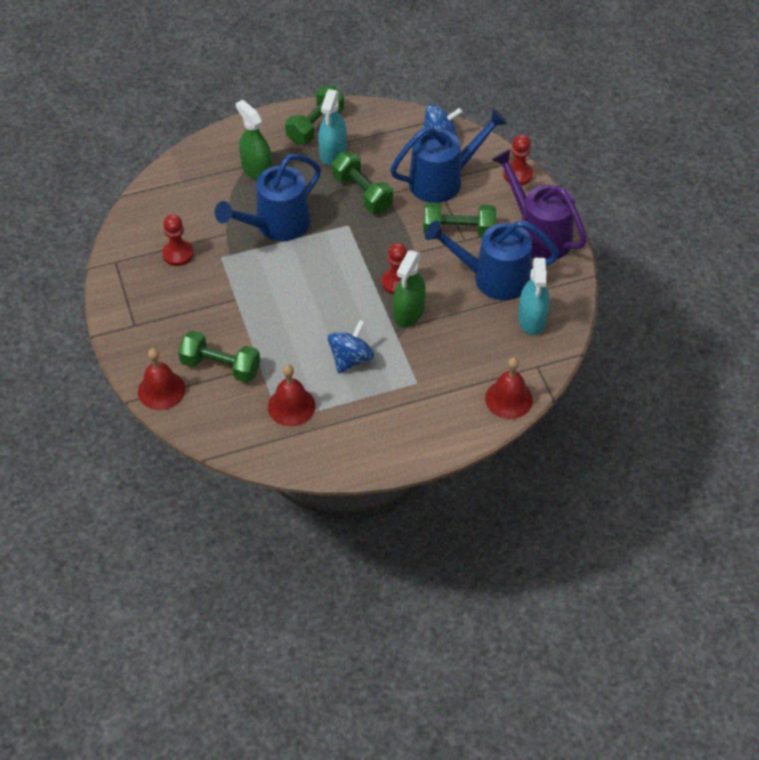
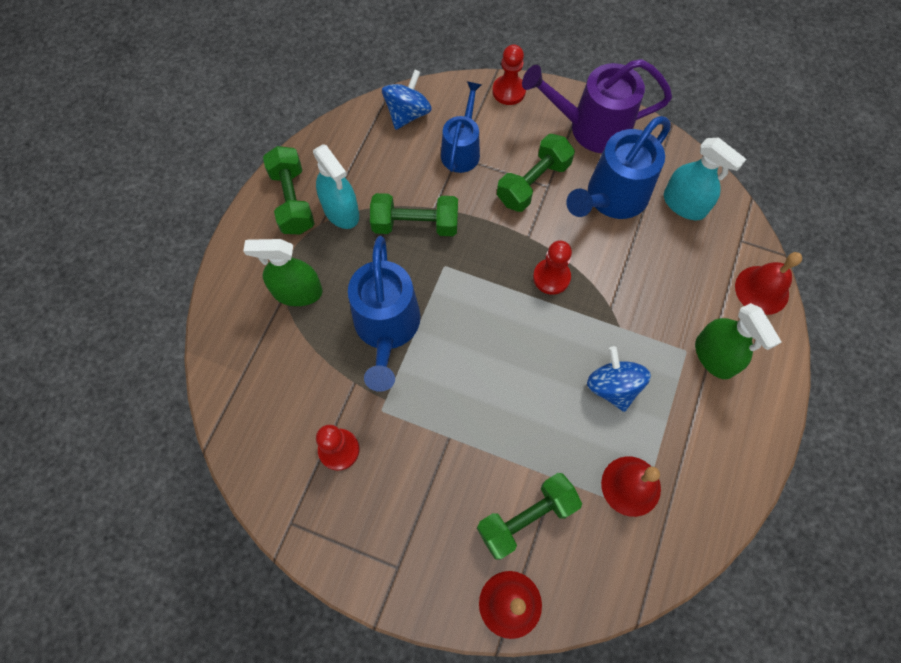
camera: 50 degrees left, 15 degrees up
blue watering can [390,108,508,203] -> blue watering can [441,81,482,173], size x0.64
green spray bottle [393,250,426,327] -> green spray bottle moved to [695,303,782,379]

